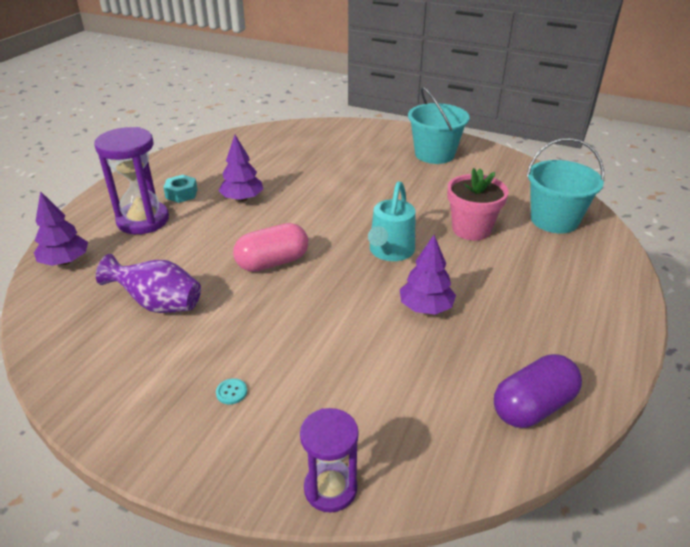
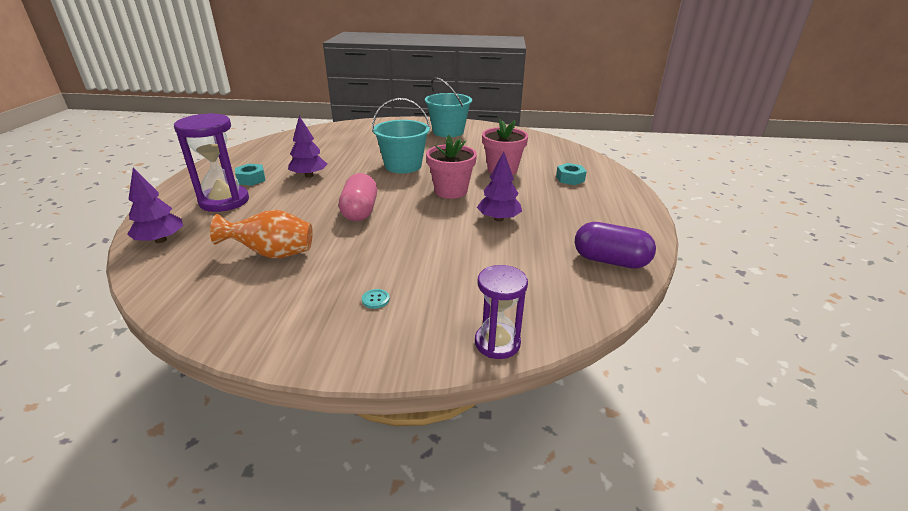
camera: 20 degrees left, 5 degrees down
purple vase [96,254,201,313] -> orange vase [210,210,313,259]
pink capsule [233,223,308,272] -> pink capsule turned 45 degrees counterclockwise [339,173,377,221]
turquoise watering can [368,181,416,261] -> pink flower pot [426,135,477,199]
purple capsule [494,354,582,428] -> purple capsule turned 75 degrees clockwise [575,222,656,269]
turquoise bucket [527,138,604,233] -> turquoise bucket moved to [372,98,430,173]
none -> turquoise nut [556,163,587,185]

